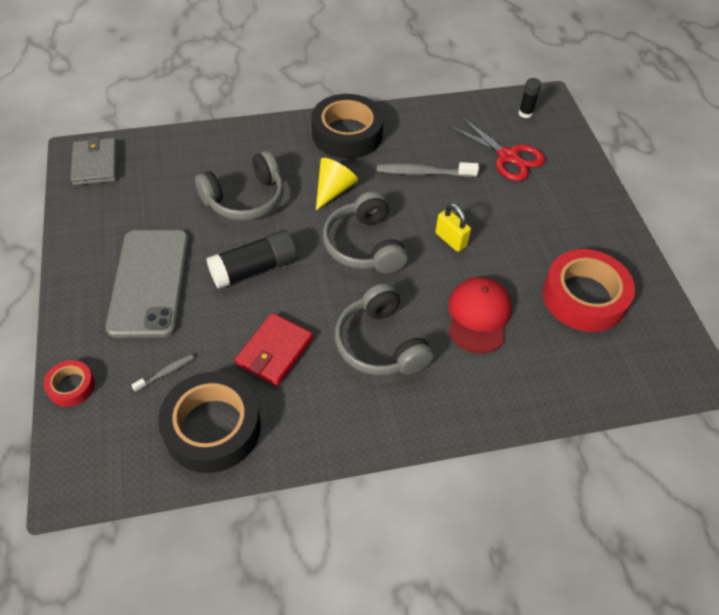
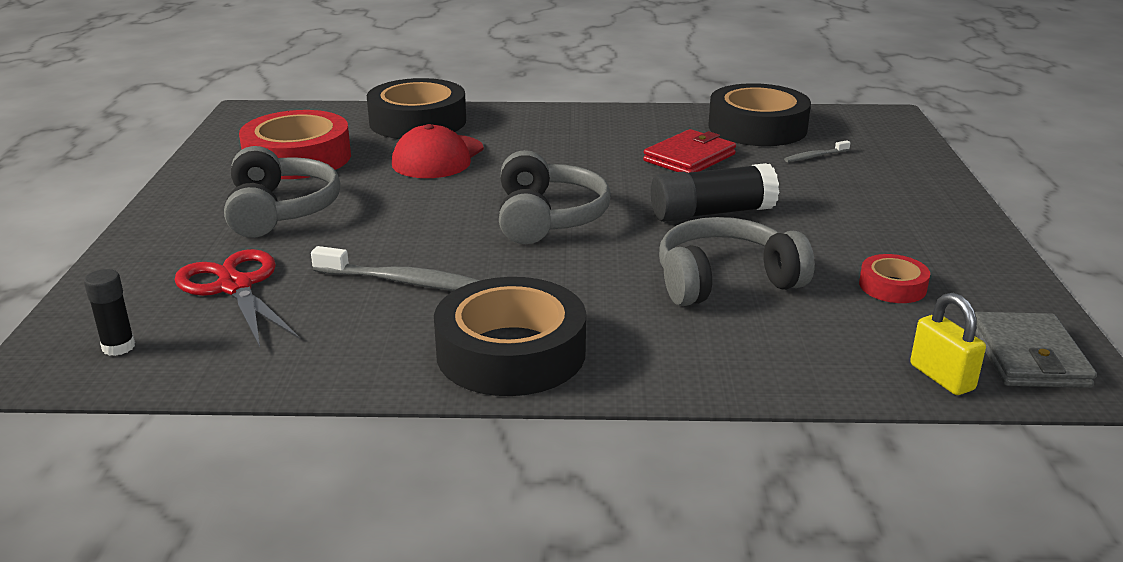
camera: 165 degrees left, 25 degrees down
red tape [44,360,95,407] -> red tape moved to [859,254,930,303]
grey phone [106,230,189,338] -> none
yellow cone [316,158,358,210] -> none
grey headphones [335,283,434,375] -> grey headphones moved to [224,146,340,238]
yellow padlock [435,203,471,252] -> yellow padlock moved to [910,293,986,395]
none -> black tape [367,78,466,139]

